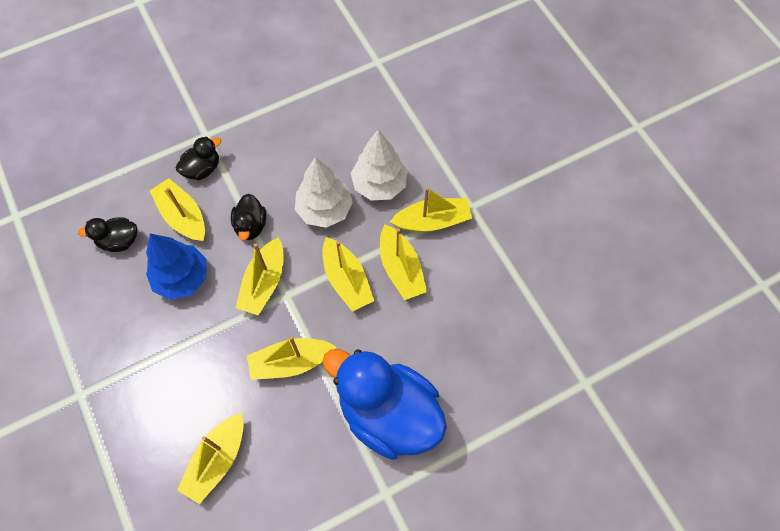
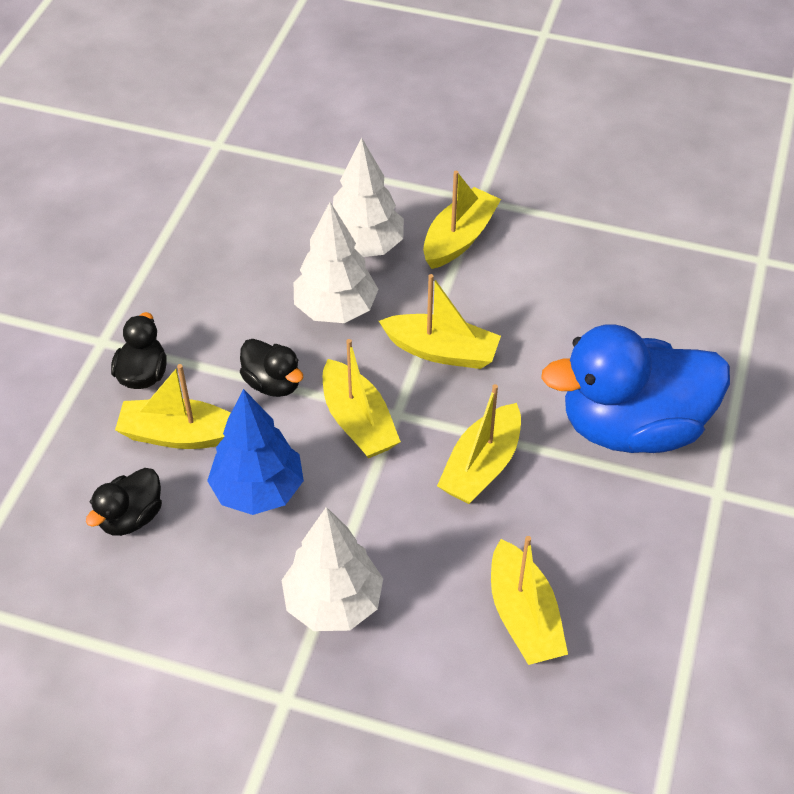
camera: 45 degrees left, 15 degrees down
yellow boat [380,225,427,300] -> none
none -> white tree [282,507,383,631]

